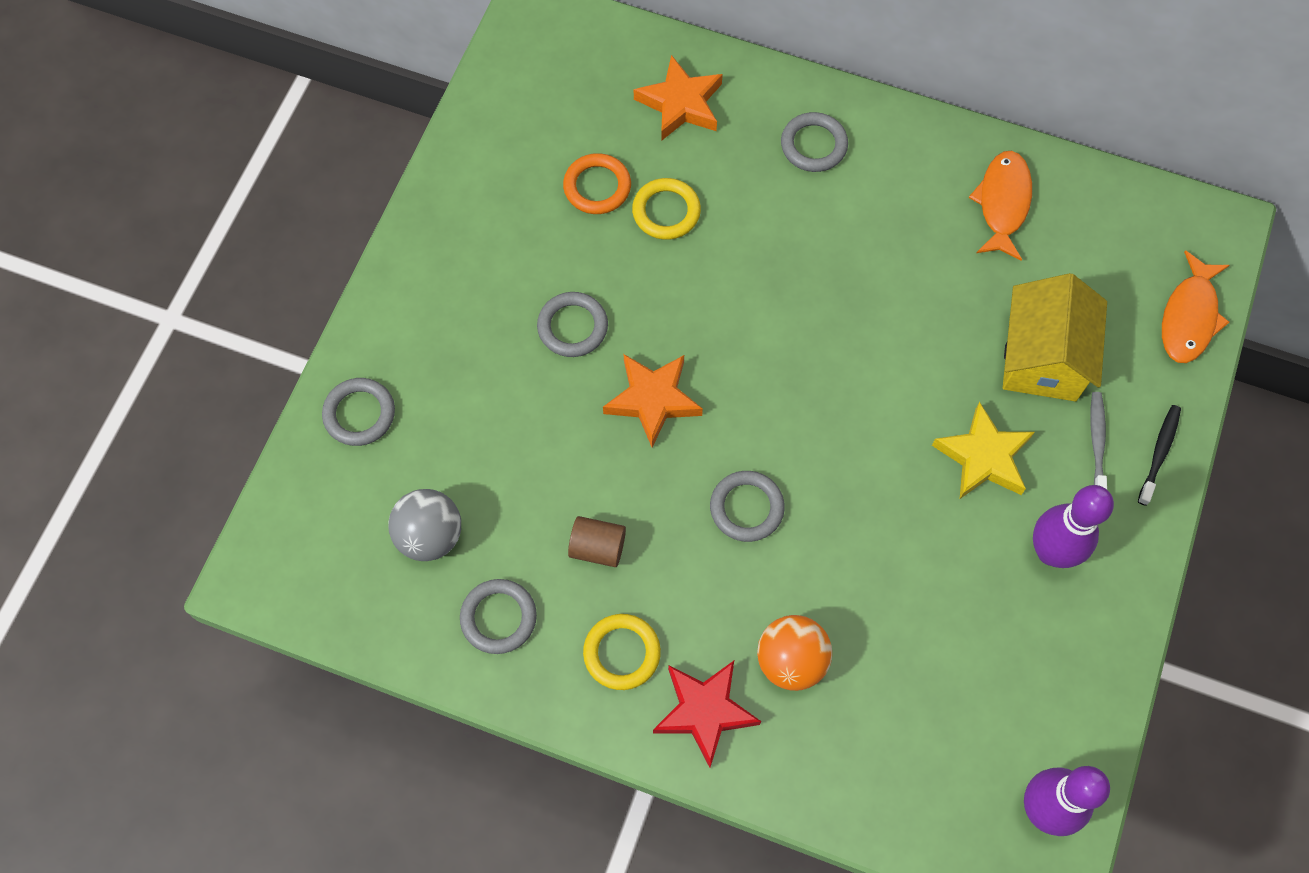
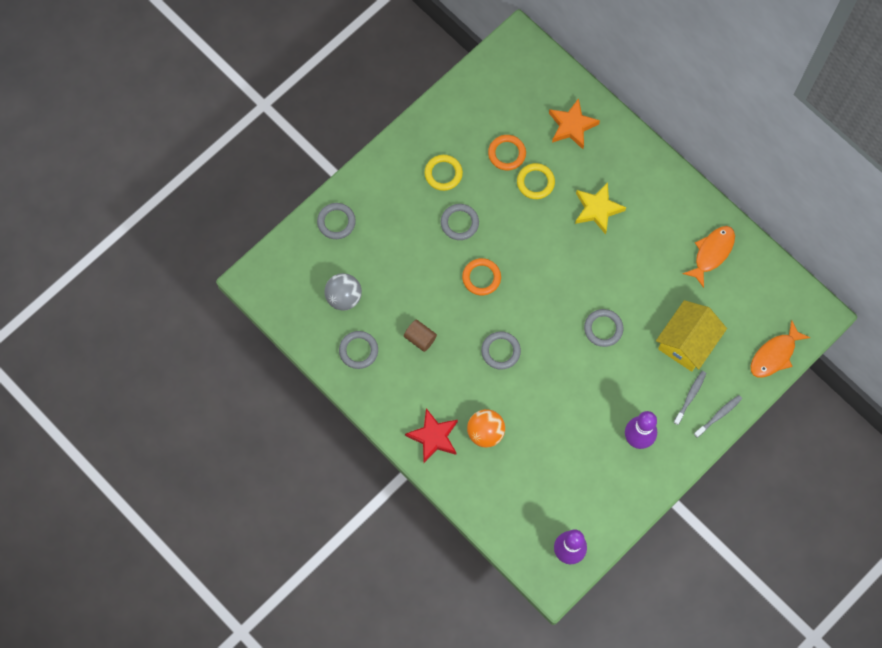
camera: 25 degrees right, 5 degrees up
yellow ring [583,614,661,690] -> yellow ring moved to [425,155,463,191]
orange star [603,354,703,448] -> orange ring [462,258,501,295]
grey ring [781,112,848,172] -> grey ring moved to [584,309,623,347]
yellow star [932,402,1035,499] -> yellow star moved to [575,182,626,234]
black toothbrush [1138,405,1181,506] -> grey toothbrush [694,395,742,438]

